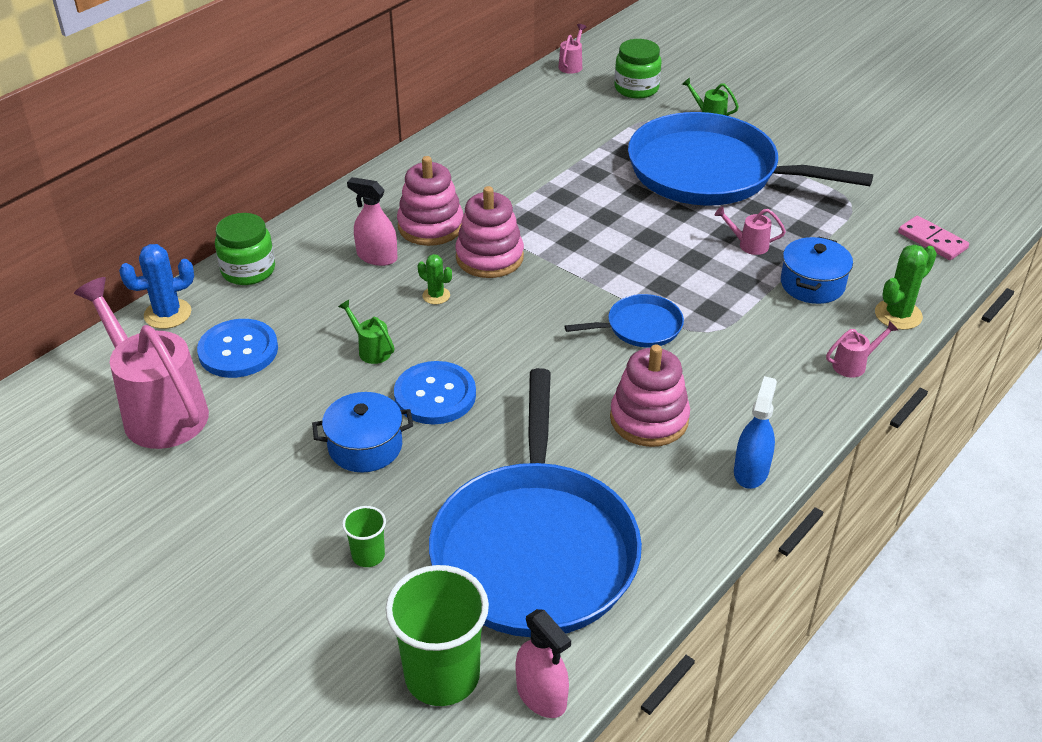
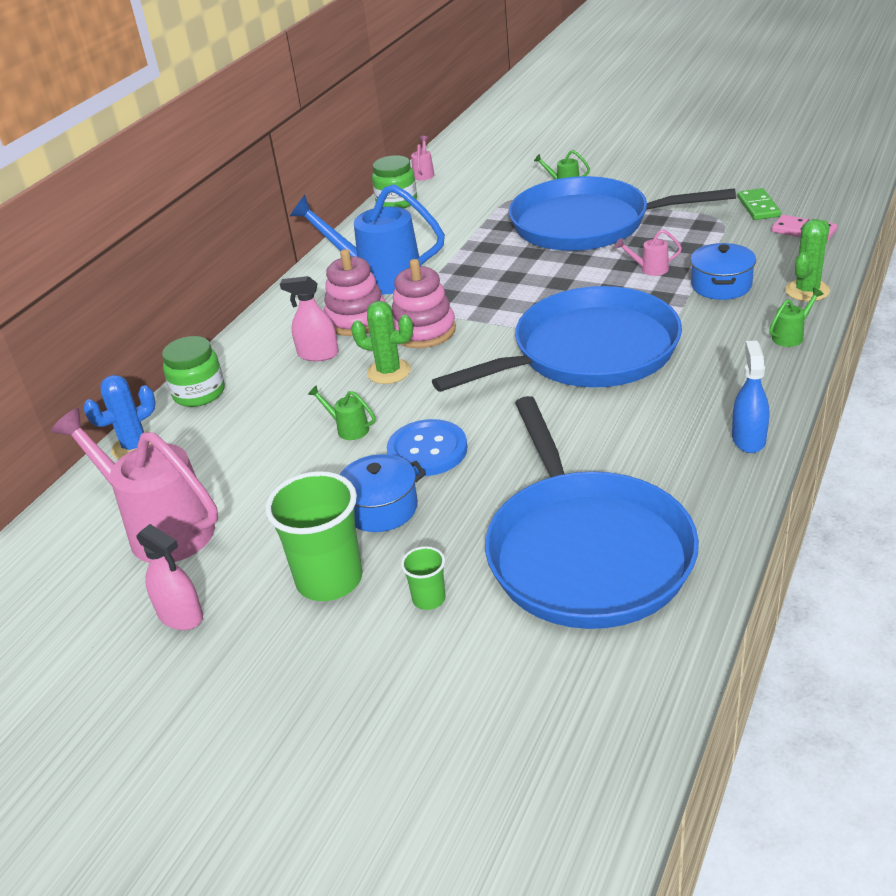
camera: 10 degrees left, 5 degrees down
blue button [197,319,278,378] -> none
green cup [385,565,489,706] -> green cup moved to [265,471,362,601]
green cactus [418,254,452,304] -> green cactus [351,301,413,384], size x1.65
pink spray bottle [515,609,571,718] -> pink spray bottle moved to [137,524,203,630]
blue pan [565,294,684,347] -> blue pan [432,286,682,392], size x2.30
pink stacking toy [610,345,690,447] -> none
green jar [615,39,662,99] -> green jar moved to [372,155,417,209]
pink watering can [826,320,898,378] -> green watering can [769,288,824,347]
none -> blue watering can [290,184,445,294]
none -> green domino [737,188,781,220]

